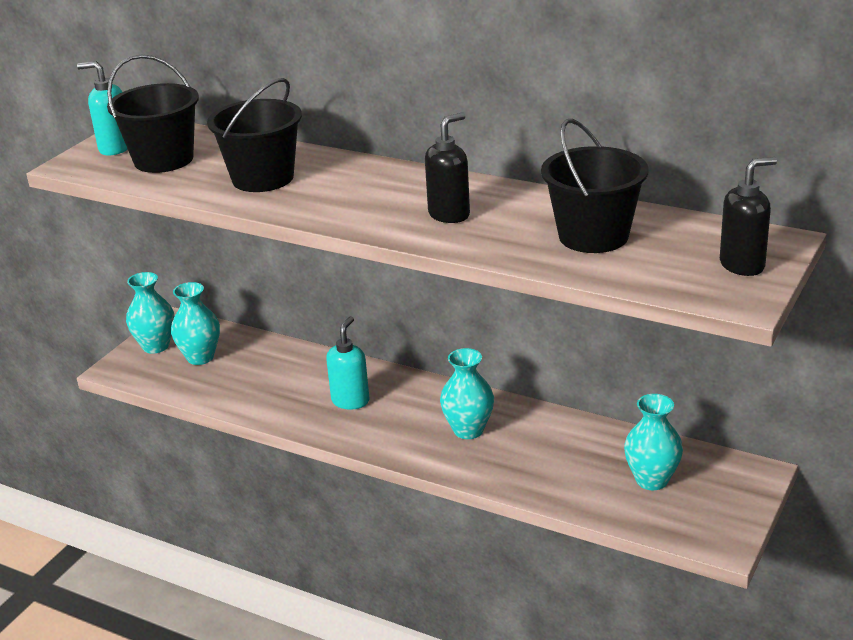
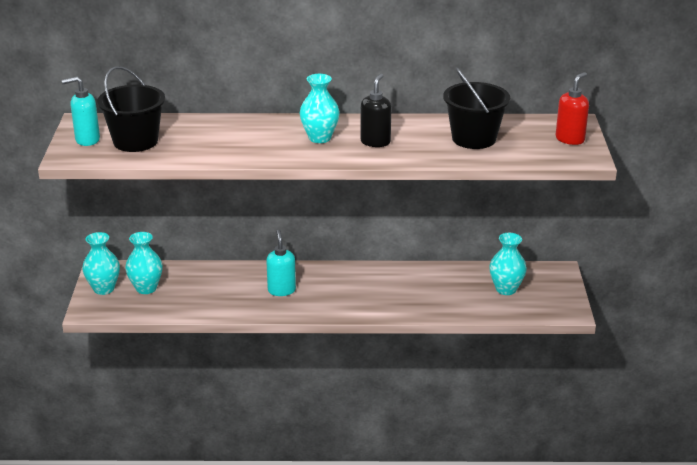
camera: 30 degrees left, 0 degrees up
black bucket [207,78,302,192] -> none
turquoise vase [440,348,494,439] -> turquoise vase moved to [300,74,340,143]
black soap dispenser [720,157,777,276] -> red soap dispenser [556,72,589,145]

